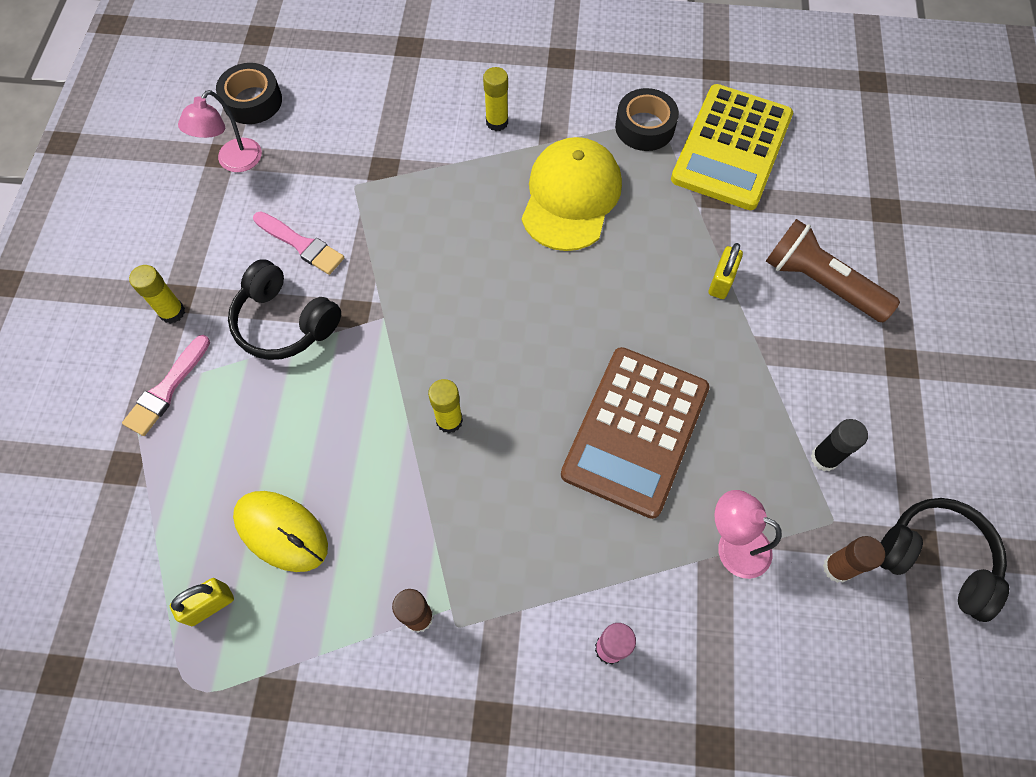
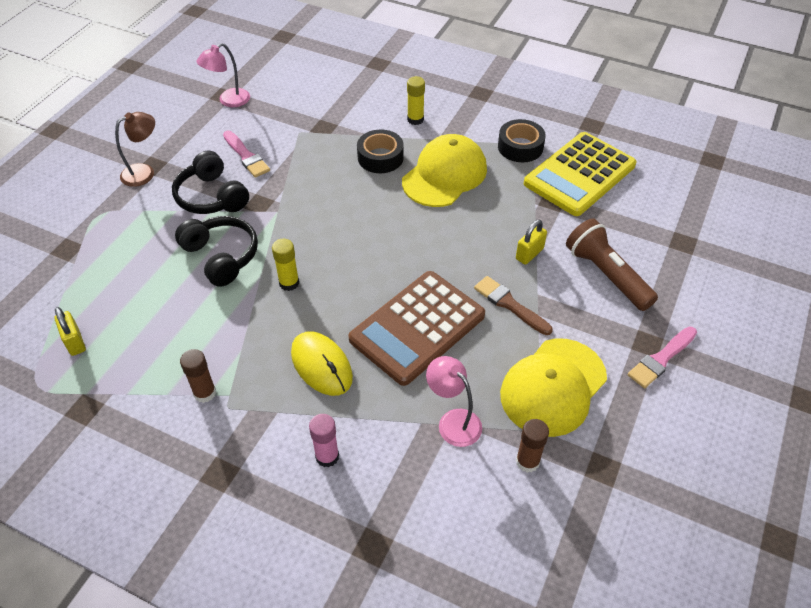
camera: 20 degrees right, 15 degrees down
pink brush [122,335,210,436] -> pink brush moved to [628,326,697,388]
yellow glue stick [129,265,185,324] -> brown lamp [115,112,155,187]
yellow padlock [170,578,234,626] -> yellow padlock turned 75 degrees clockwise [54,307,86,356]
black tape [216,63,282,124] -> black tape moved to [357,130,404,173]
yellow mouse [233,491,328,572] -> yellow mouse moved to [291,331,353,396]
black glue stick [811,419,868,471] -> yellow cap [500,339,607,437]
black headphones [880,498,1009,622] -> black headphones moved to [175,216,258,287]
none -> brown brush [474,276,553,335]

